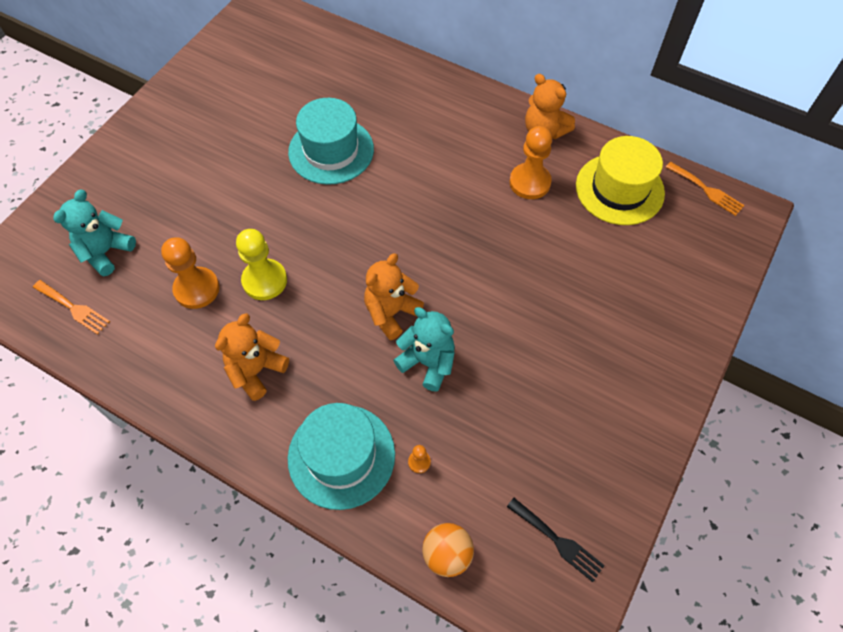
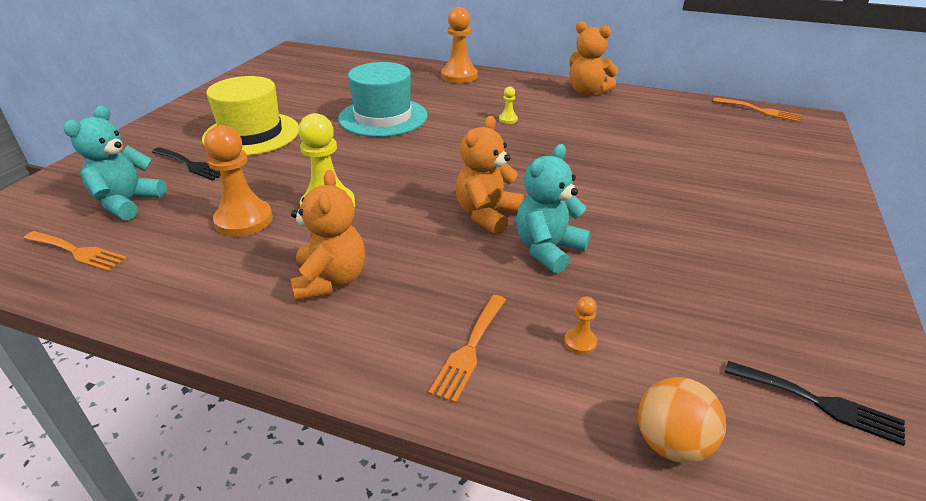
camera: 10 degrees left, 25 degrees down
orange teddy bear [215,313,289,401] -> orange teddy bear turned 150 degrees clockwise [291,170,365,301]
turquoise hat [288,403,395,510] -> orange fork [428,295,506,403]
turquoise teddy bear [393,307,455,391] -> turquoise teddy bear turned 75 degrees counterclockwise [516,144,591,274]
orange pawn [509,126,552,199] -> orange pawn moved to [441,7,477,83]
yellow hat [576,136,665,225] -> yellow hat moved to [202,76,299,156]
none -> black fork [152,147,221,181]
none -> yellow pawn [499,86,518,124]

